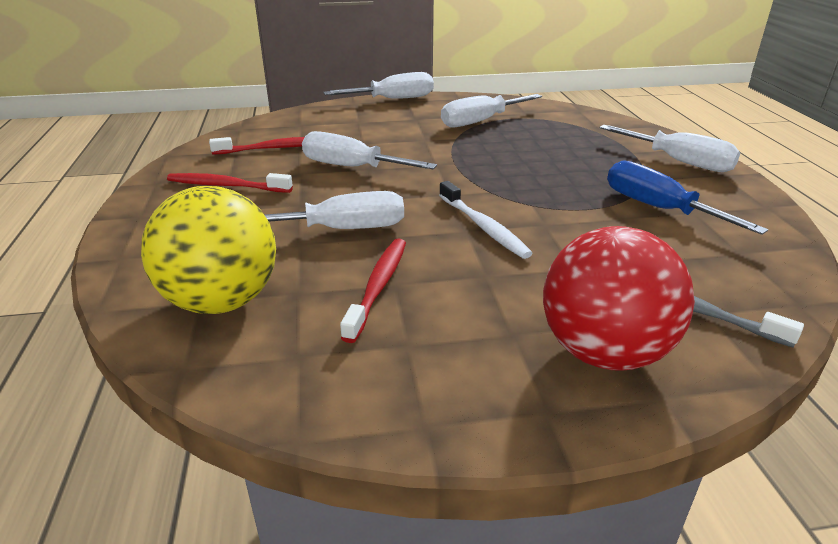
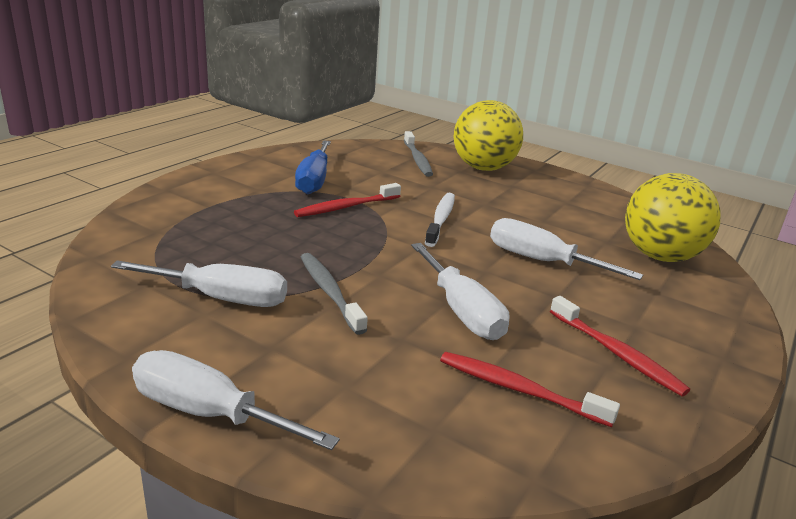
camera: 140 degrees left, 5 degrees down
red toothbrush [340,239,406,343] -> red toothbrush moved to [294,183,401,217]
red ball [543,226,695,371] -> yellow ball [453,100,523,171]
white screwdriver [600,125,740,172] -> none
none -> grey toothbrush [301,253,368,335]

